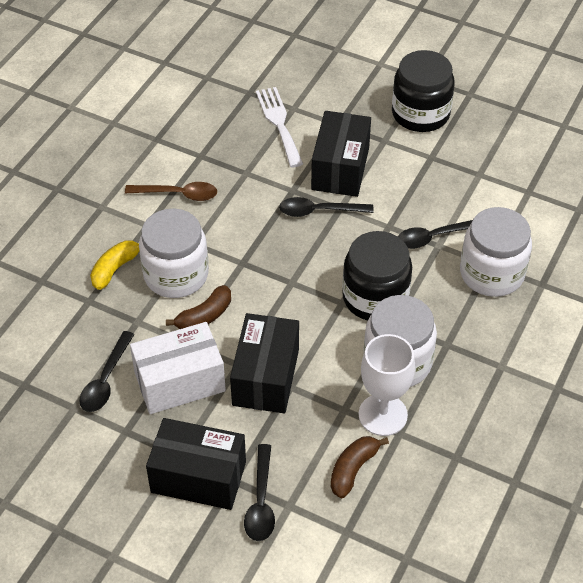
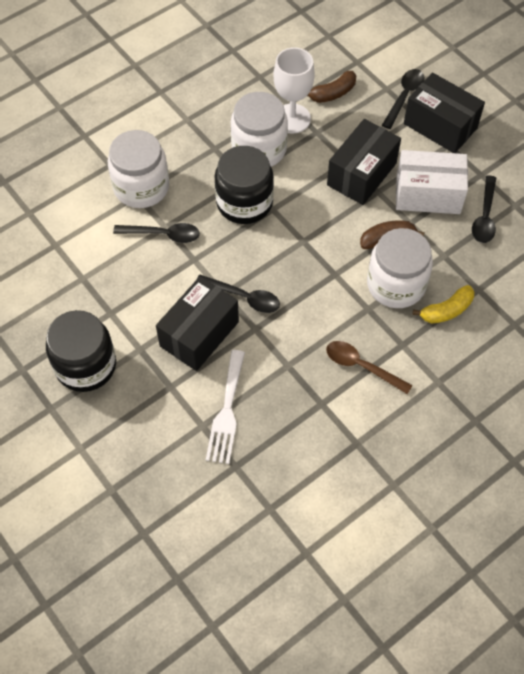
camera: 155 degrees left, 10 degrees up
black spoon [79,331,135,412] -> black spoon turned 150 degrees clockwise [472,175,496,243]

